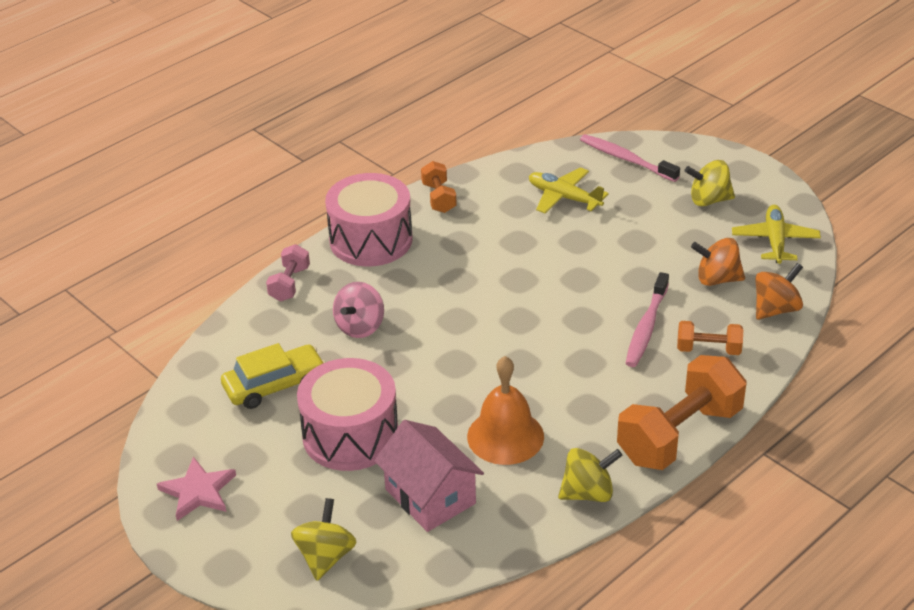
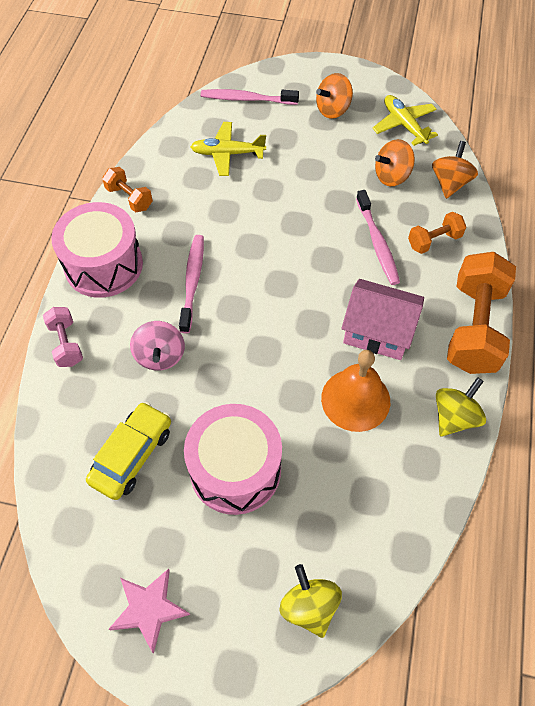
camera: 35 degrees left, 20 degrees up
pink house [374,420,484,532] -> pink house moved to [341,279,424,360]
yellow spinning top [685,160,735,206] -> orange spinning top [316,73,353,119]
none -> pink toothbrush [179,235,204,334]

